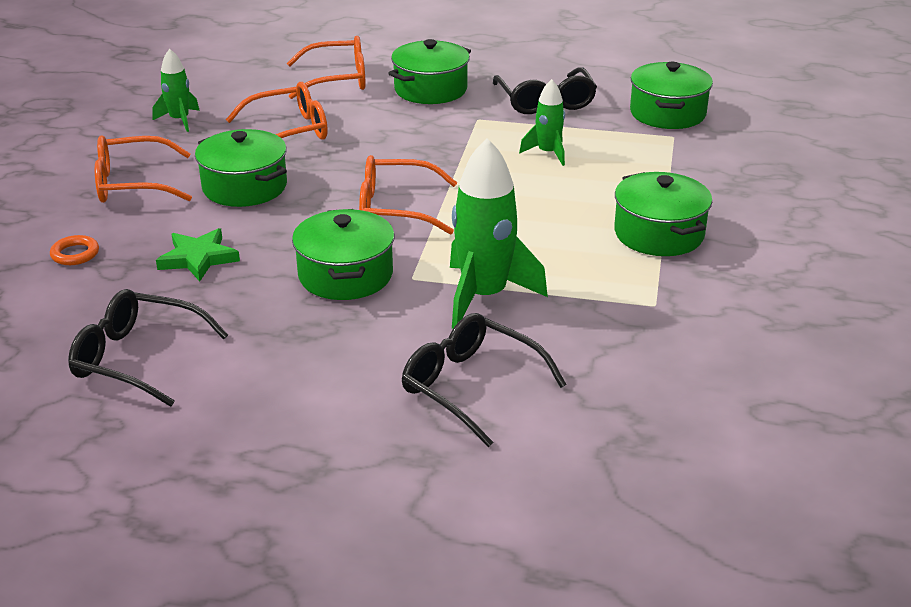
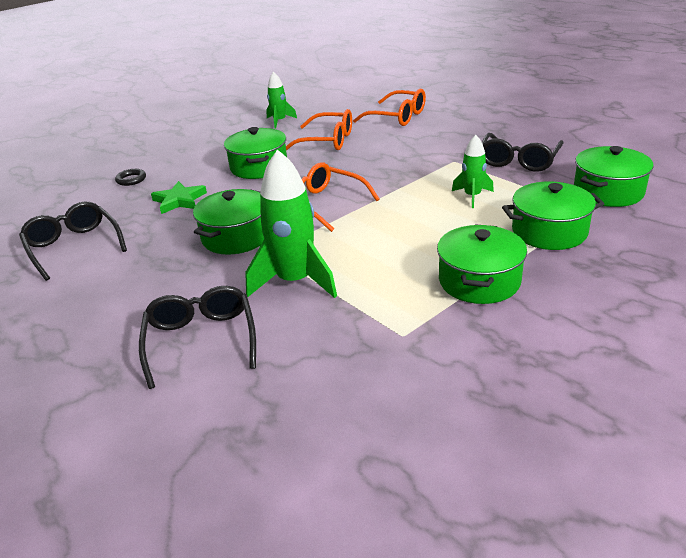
camera: 40 degrees right, 0 degrees up
orange ring [50,235,99,265] -> black ring [115,169,146,186]
orange glasses [95,135,192,203] -> none
green pot [388,39,471,104] -> green pot moved to [502,182,604,250]

